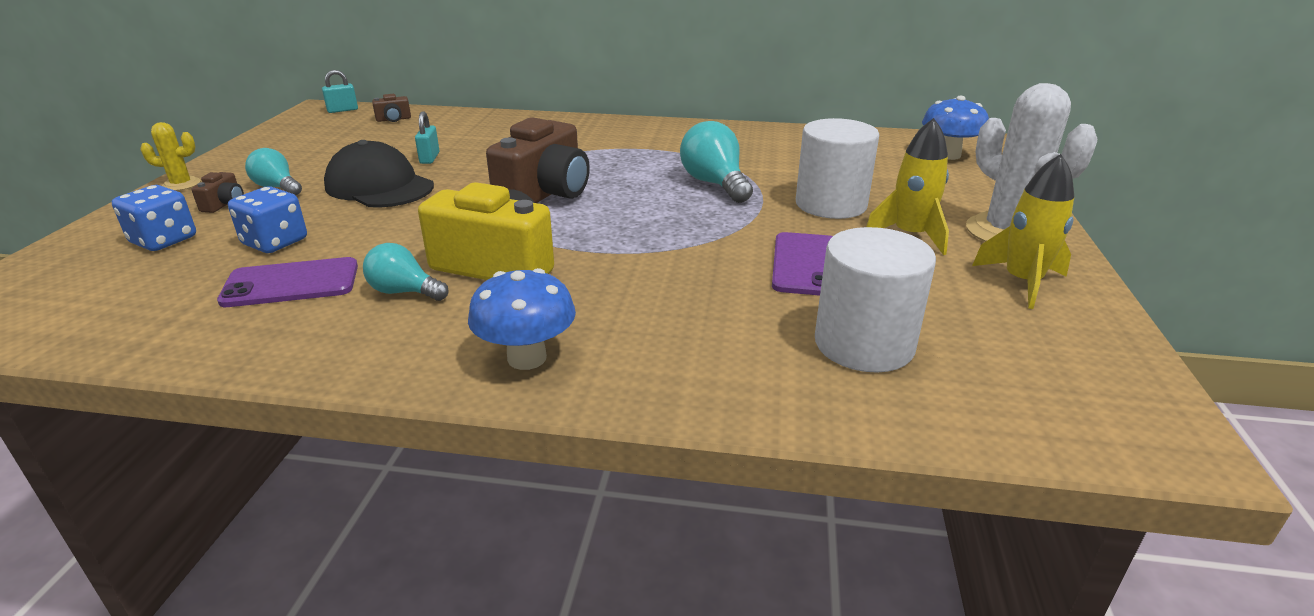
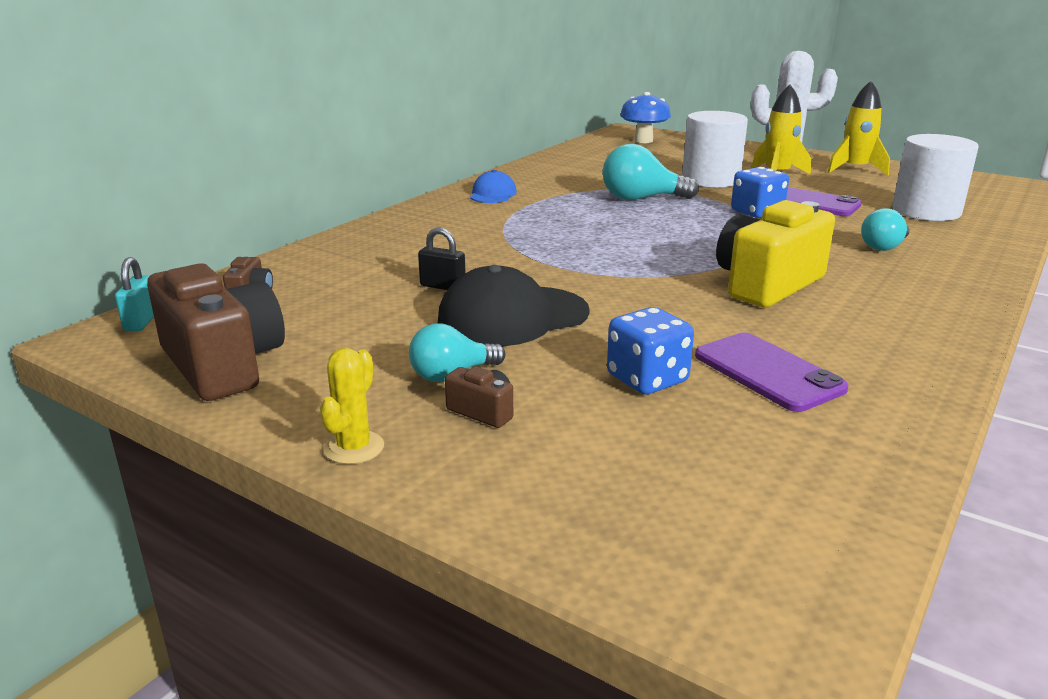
camera: 65 degrees left, 5 degrees down
blue dice [112,185,196,251] -> blue dice moved to [731,167,789,218]
purple phone [217,257,358,307] -> purple phone turned 45 degrees counterclockwise [695,332,848,412]
turquoise light bulb [363,243,449,301] -> turquoise light bulb moved to [861,208,910,251]
turquoise padlock [415,111,440,164] -> black padlock [418,227,466,290]
blue mushroom [468,268,576,370] -> none
brown camera [486,117,590,203] -> brown camera moved to [147,263,285,401]
none -> blue cap [470,170,517,203]

